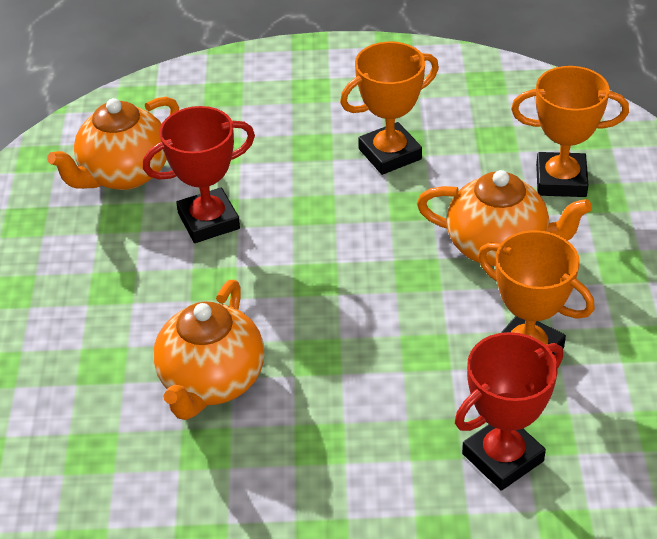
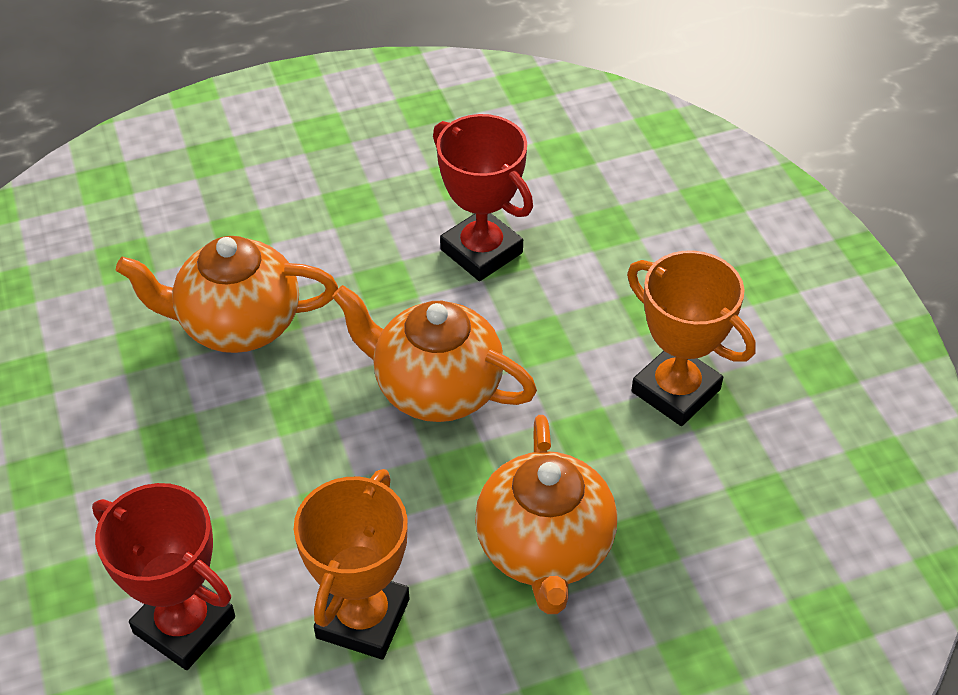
camera: 70 degrees right, 5 degrees up
orange teapot [47,97,179,190] -> orange teapot moved to [332,285,537,422]
orange trophy [511,66,629,197] -> none

